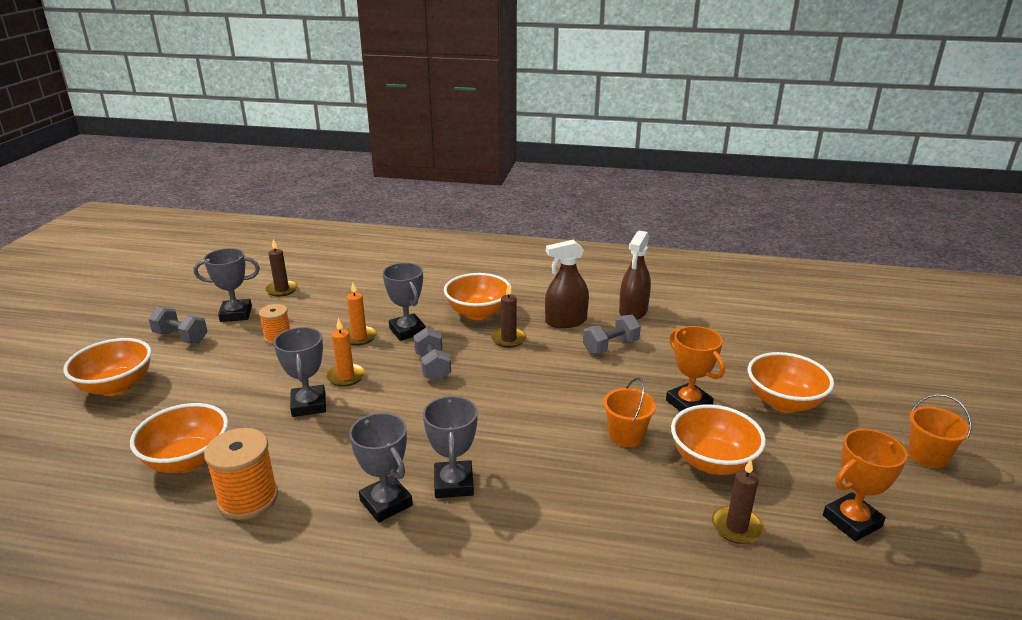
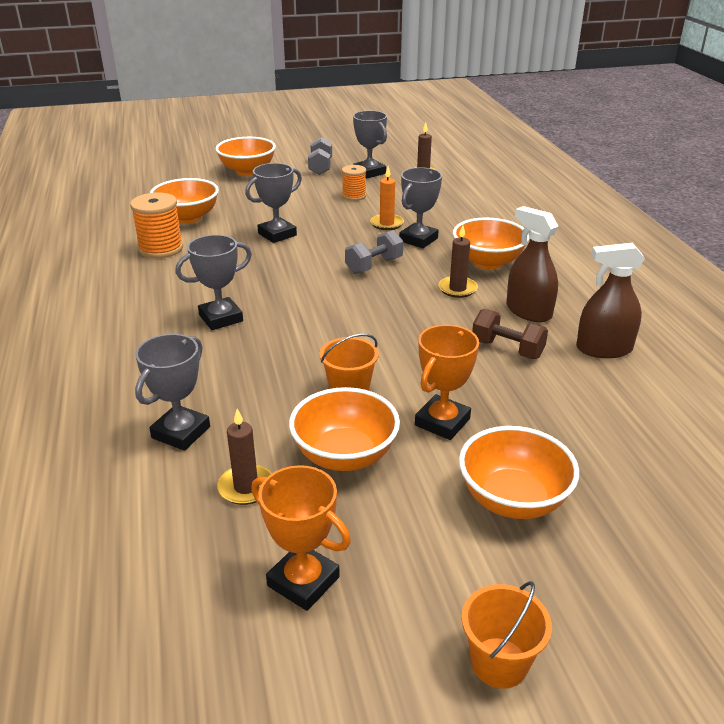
camera: 65 degrees right, 5 degrees up
orange candle [326,318,365,387] -> none
grey trophy [349,413,413,523] -> grey trophy moved to [135,334,210,451]
grey dumbbell [583,315,641,354] -> brown dumbbell [472,309,548,359]

